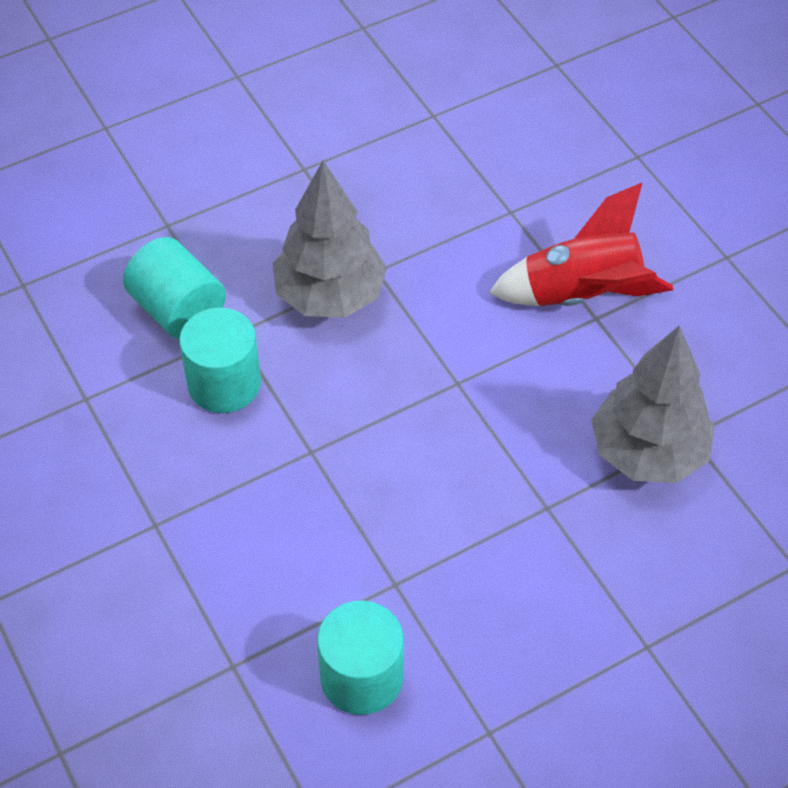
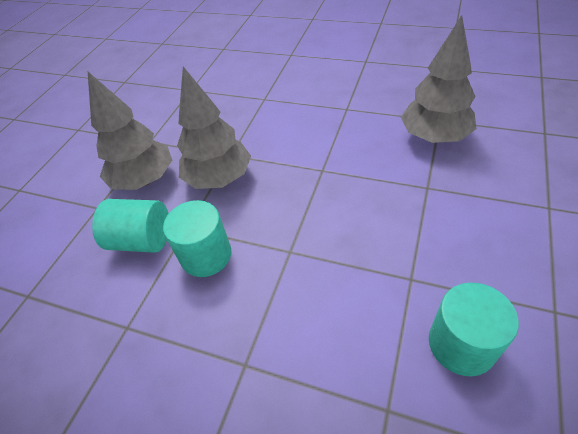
camera: 35 degrees left, 5 degrees down
red rocket [489,183,673,306] -> none
none -> grey tree [88,72,172,190]

